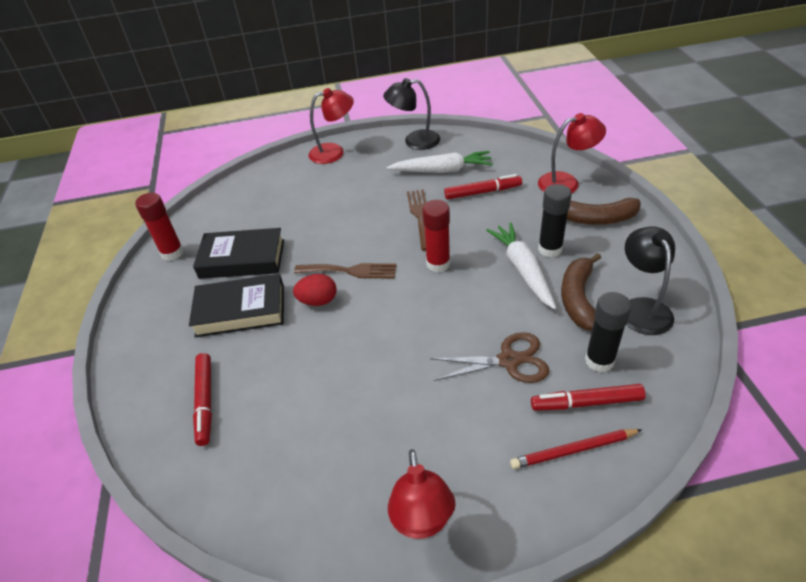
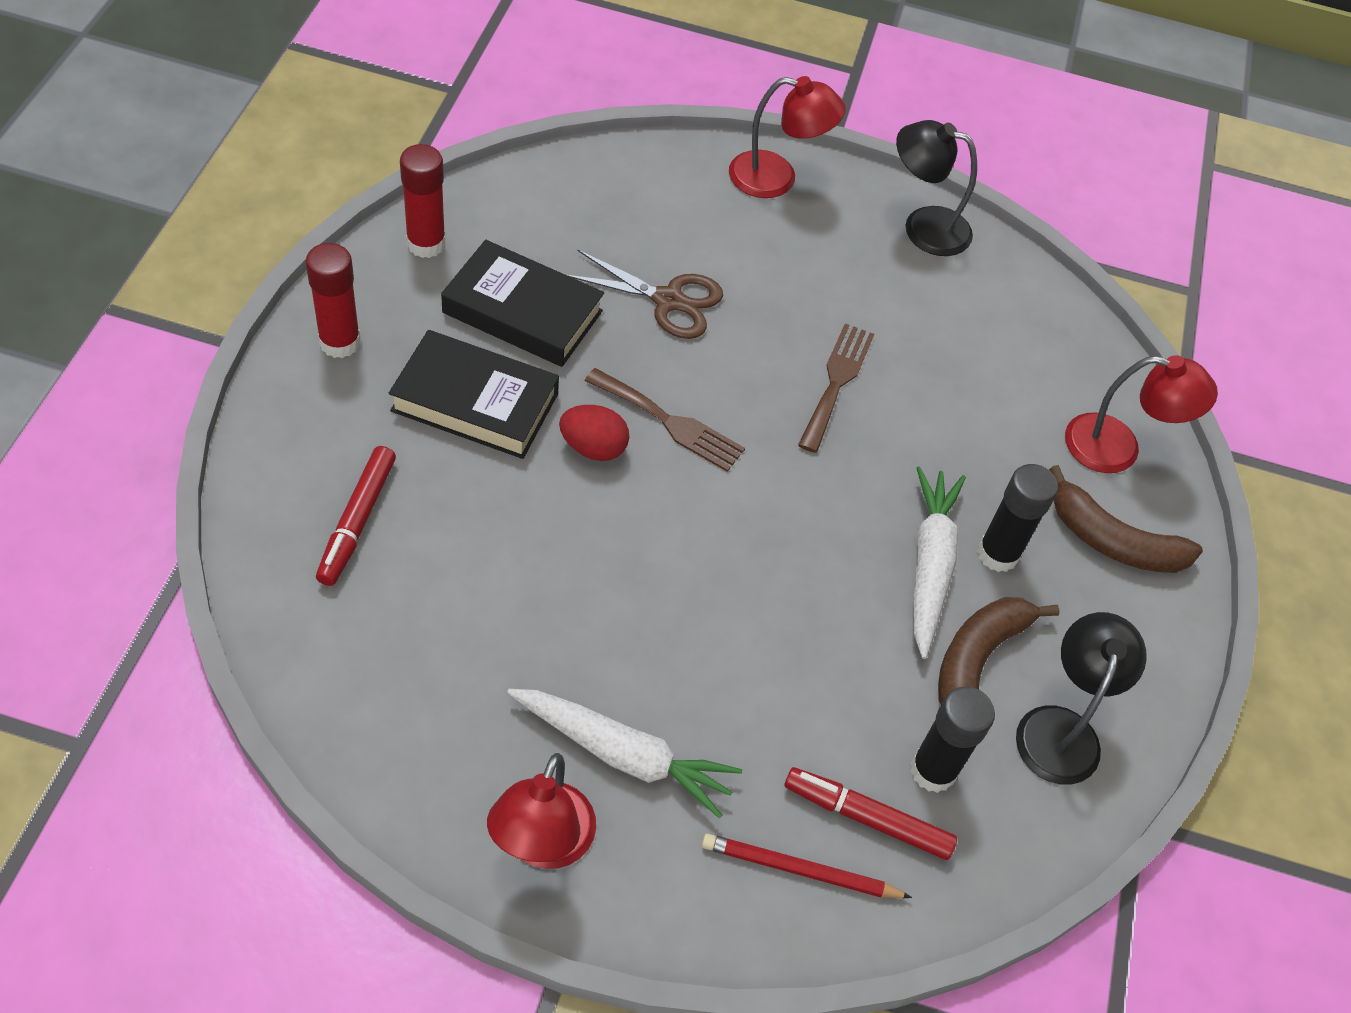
camera: 15 degrees right, 10 degrees up
white carrot [387,151,493,173] -> white carrot moved to [507,689,742,818]
red glue stick [422,200,450,272] -> red glue stick moved to [306,243,361,358]
brown scissors [430,332,550,383] -> brown scissors moved to [567,249,723,339]
red marker [444,174,522,199] -> none

